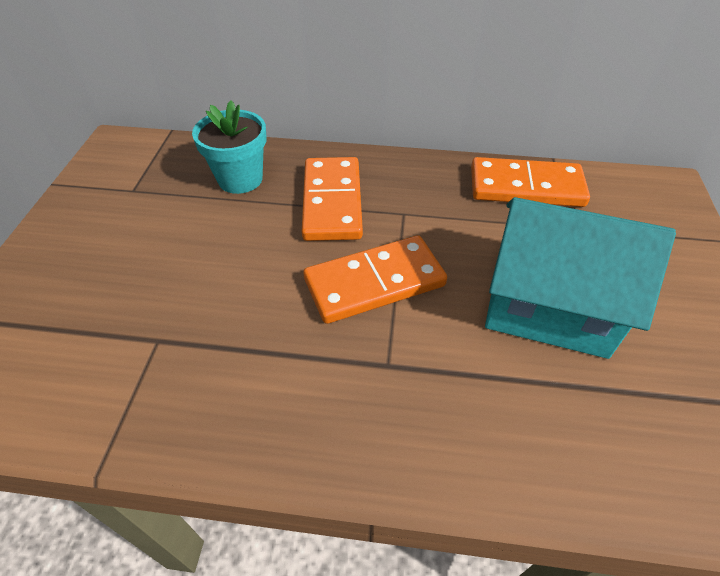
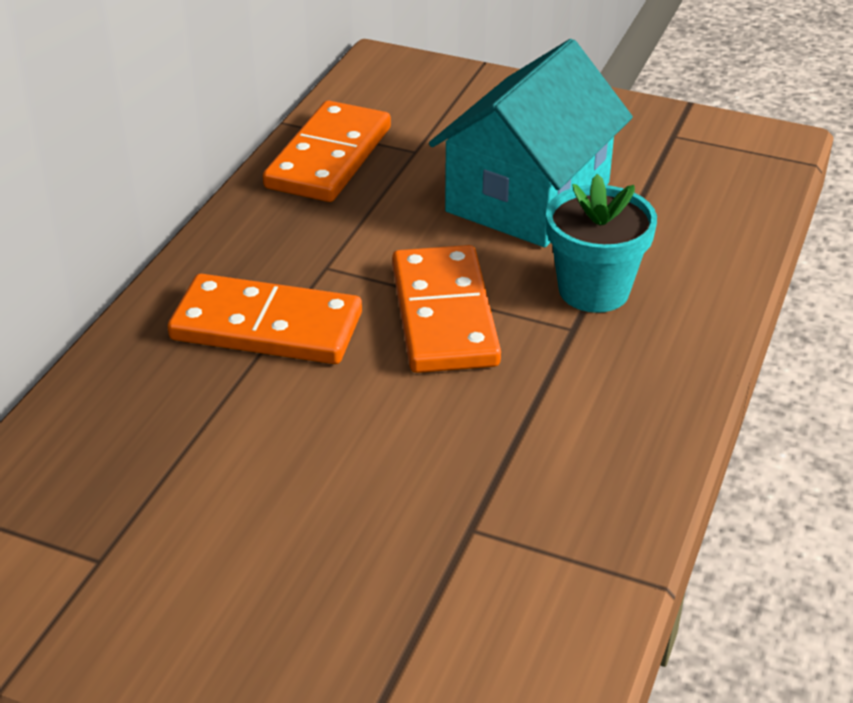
camera: 75 degrees left, 10 degrees down
turquoise flower pot [192,101,267,194] -> turquoise flower pot moved to [546,174,657,313]

